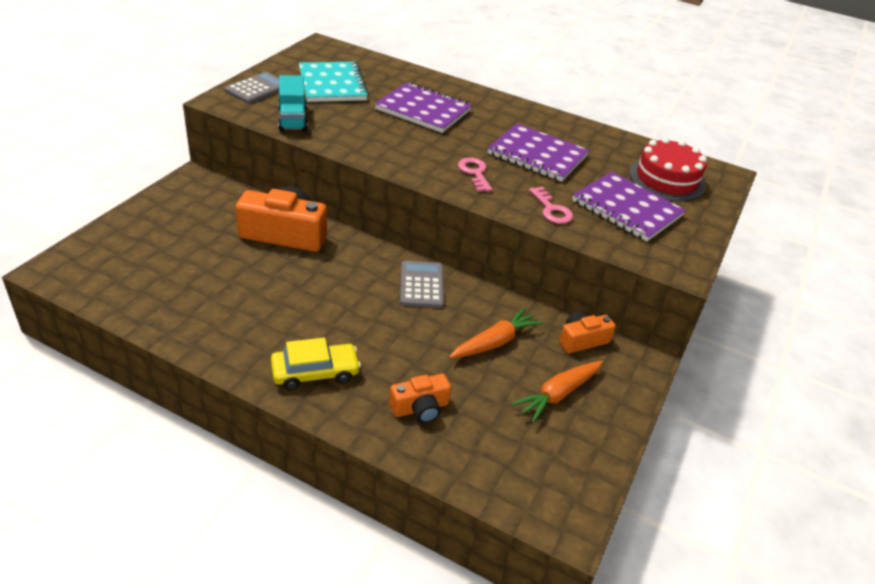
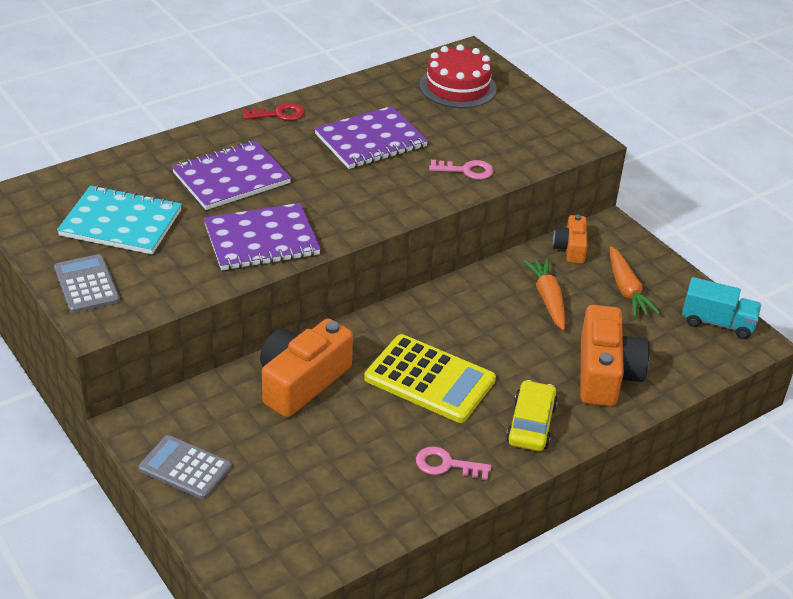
camera: 60 degrees left, 0 degrees up
turquoise truck [278,75,308,131] -> turquoise truck moved to [682,277,761,339]
orange camera [389,374,451,423] -> orange camera [580,305,650,407], size x1.80
grey calculator [400,261,444,308] -> grey calculator moved to [138,435,232,499]
pink key [458,158,492,192] -> pink key moved to [416,446,491,480]
purple notebook [572,172,686,241] -> purple notebook moved to [204,203,321,271]
none -> red key [243,103,305,121]
none -> yellow calculator [364,334,496,423]

